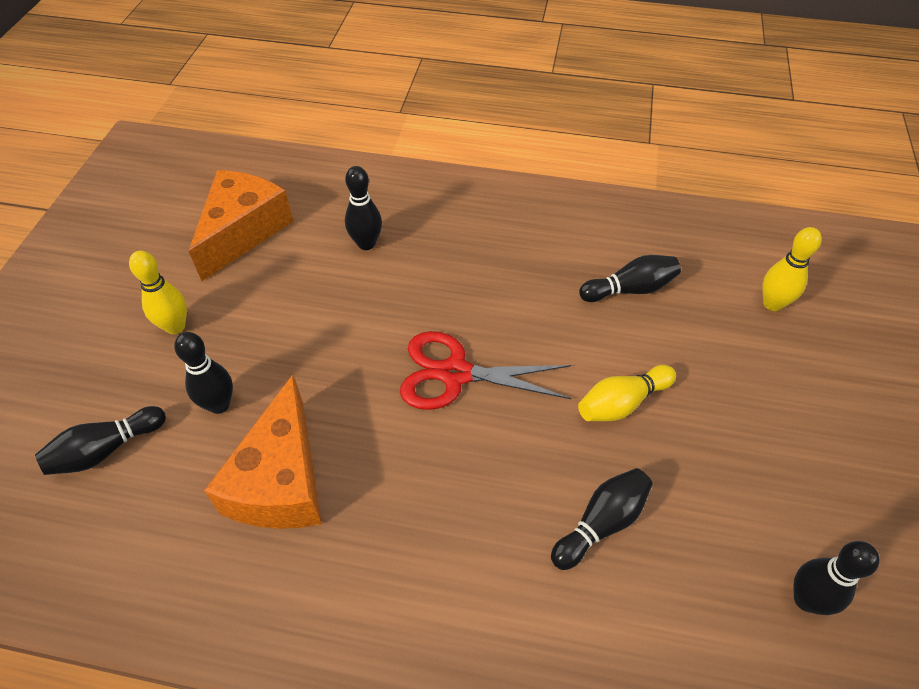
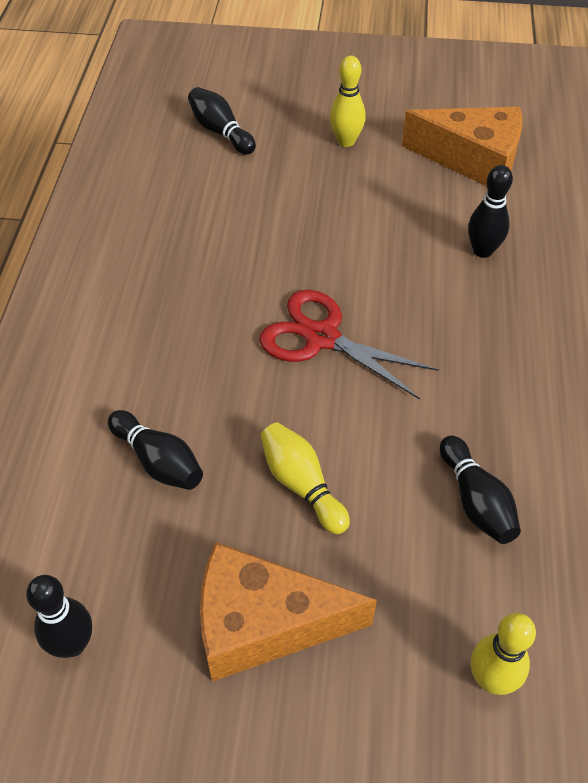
camera: 85 degrees right, 0 degrees up
black bowling pin [174,332,233,414] -> none
orange cheese [204,374,322,529] -> orange cheese moved to [200,542,377,682]
red scissors [400,331,571,410] -> red scissors turned 60 degrees counterclockwise [260,290,439,399]

